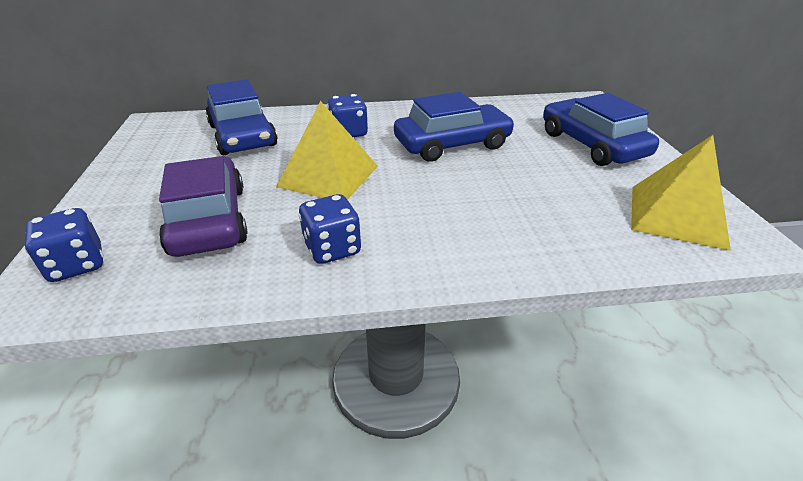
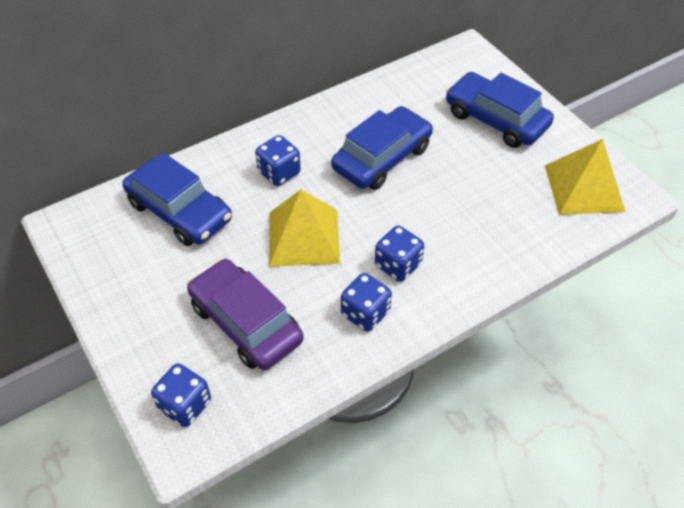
camera: 25 degrees left, 15 degrees up
none -> blue dice [375,226,424,282]

